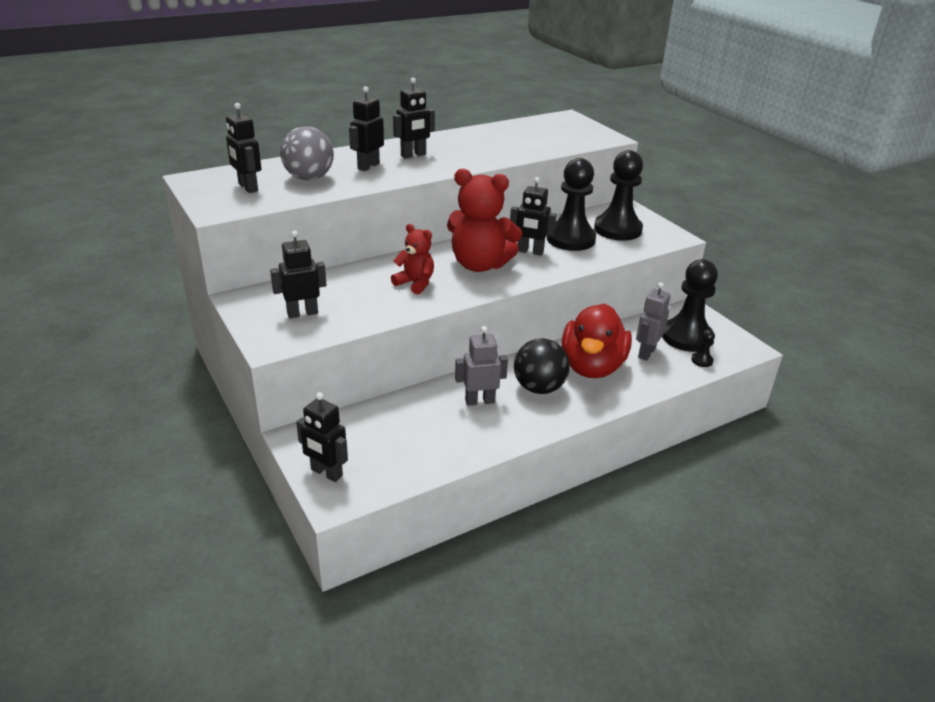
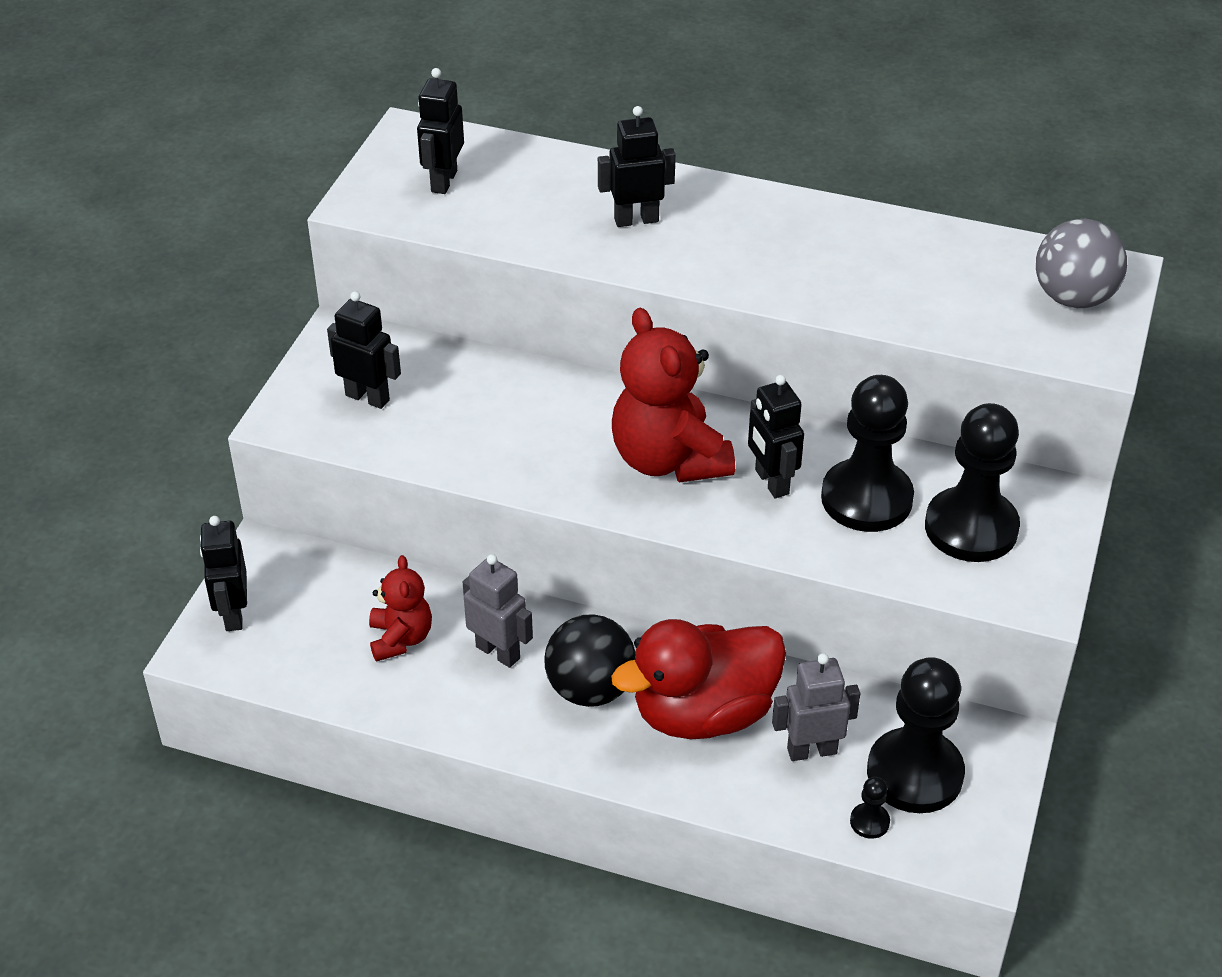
camera: 50 degrees right, 10 degrees up
grey ball [280,126,334,180] -> grey ball moved to [1036,219,1127,308]
red teddy bear [391,224,434,294] -> red teddy bear moved to [369,555,432,662]
black robot [393,78,435,159] -> none

